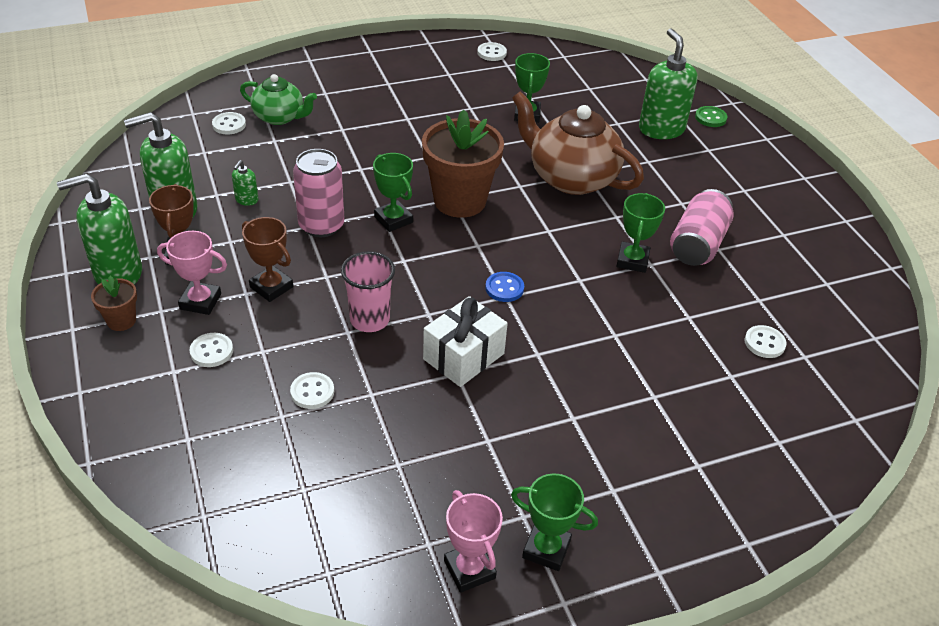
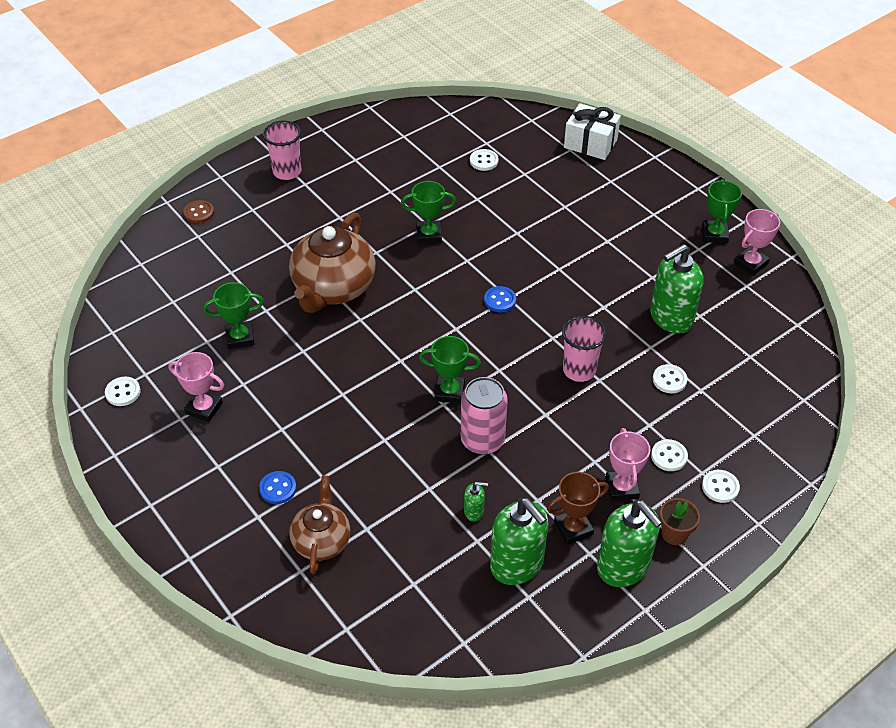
camera: 105 degrees left, 5 degrees up
white button [212,112,246,135] -> white button moved to [702,470,740,503]
green teapot [240,74,317,125] -> brown teapot [289,476,350,574]
brown trophy [242,217,293,302] -> none
green trophy [373,153,413,232] -> green trophy turned 60 degrees clockwise [419,336,481,404]
brown flower pot [422,109,504,218] -> none
white gift [423,296,508,387] -> white gift moved to [564,103,621,160]
green soap dispenser [639,28,697,139] -> green soap dispenser moved to [650,244,703,334]
pink can [670,189,734,266] -> none
green button [695,106,727,127] -> brown button [183,200,214,223]
none -> pink trophy [168,352,224,422]
none -> blue button [259,471,296,504]
none -> pink cup [263,121,301,180]

